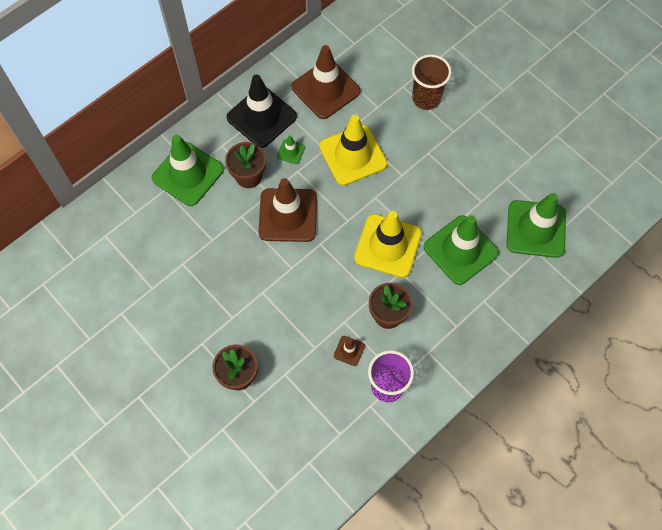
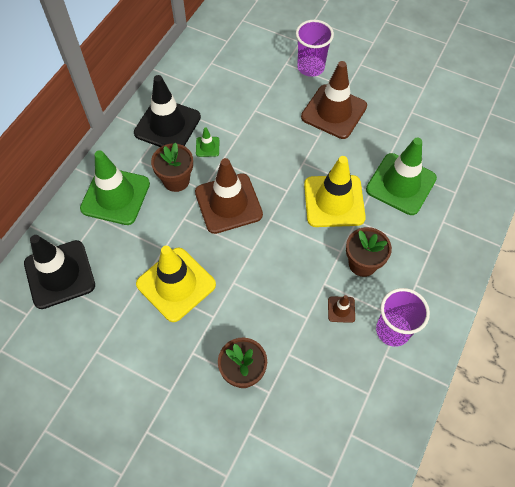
camera: 20 degrees left, 5 degrees down
brown traffic cone [292,45,361,119] -> brown traffic cone moved to [301,61,367,139]
yellow traffic cone [319,115,388,186] -> yellow traffic cone moved to [136,246,216,322]
brown cup [412,54,452,110] -> purple cup [296,20,334,77]
green traffic cone [506,193,566,258] -> none
none -> black traffic cone [24,235,95,309]

